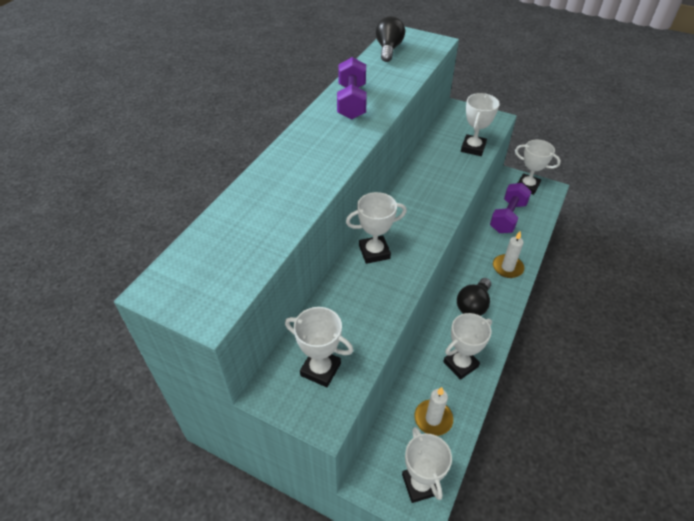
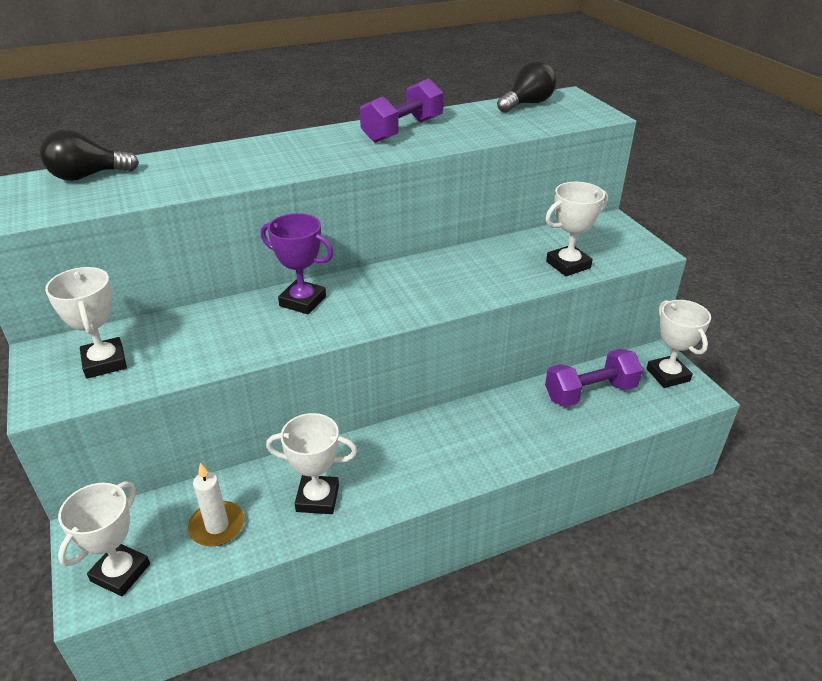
camera: 40 degrees right, 10 degrees down
white trophy [346,192,407,264] -> purple trophy [261,213,333,314]
black light bulb [457,278,491,316] -> black light bulb moved to [40,129,139,181]
white candle [493,231,524,278] -> none

